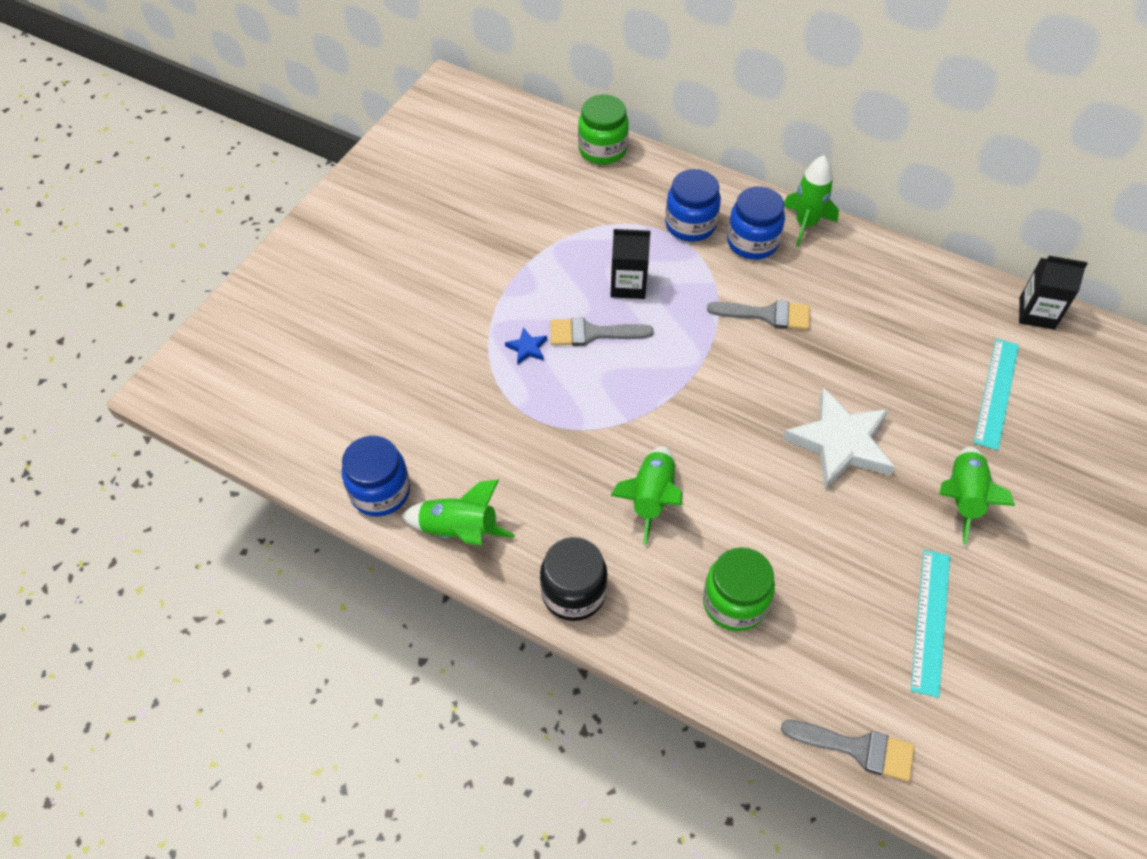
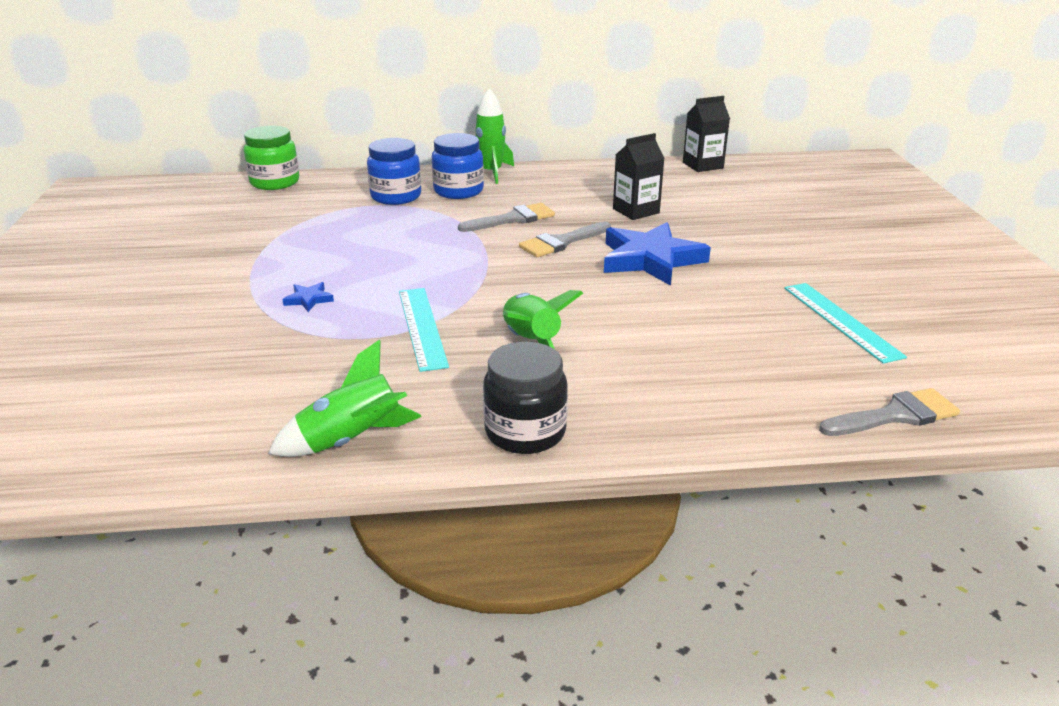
camera: 35 degrees left, 25 degrees down
blue jar [342,436,410,517] -> none
grey brush [550,318,654,346] -> grey brush moved to [519,222,611,257]
black carton [610,229,650,299] -> black carton moved to [613,133,665,220]
green jar [703,547,775,631] -> none
white star [783,388,894,489] -> blue star [604,222,711,286]
green rocket [939,446,1015,545] -> none
turquoise ruler [974,338,1019,450] -> turquoise ruler moved to [399,288,449,372]

